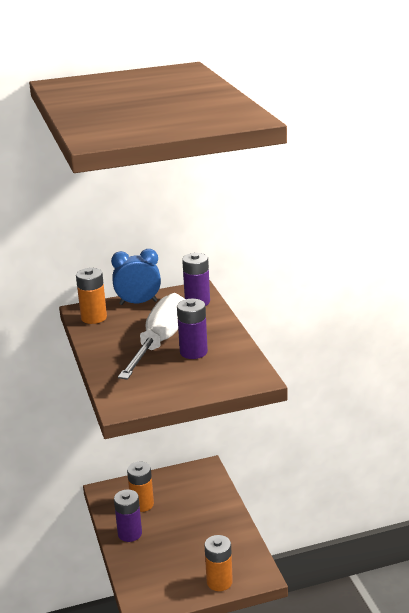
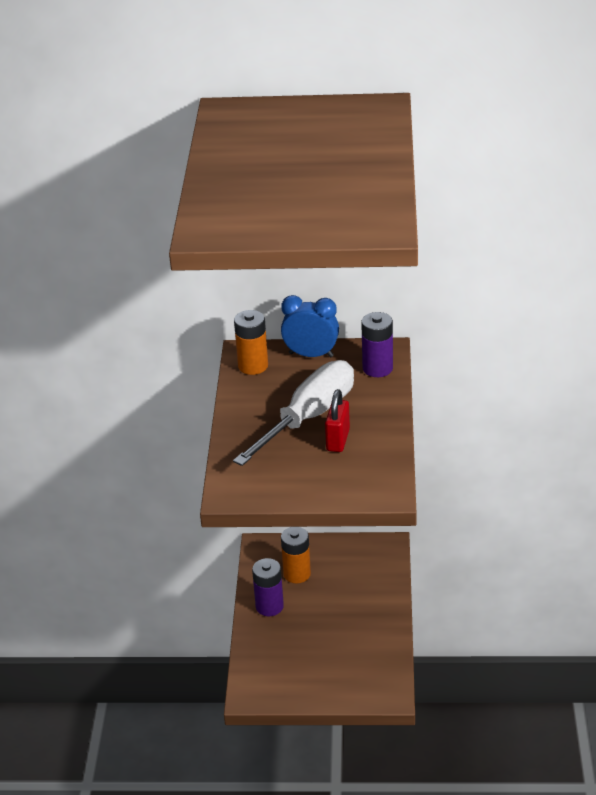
camera: 20 degrees right, 10 degrees up
purple battery [177,299,208,359] -> red padlock [325,389,350,452]
orange battery [204,535,233,591] -> none

